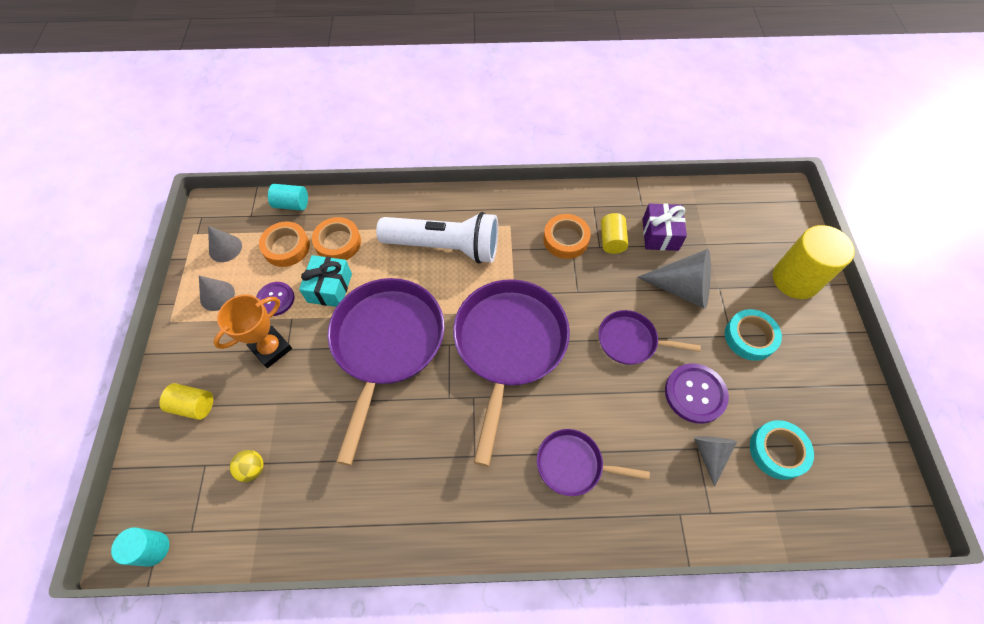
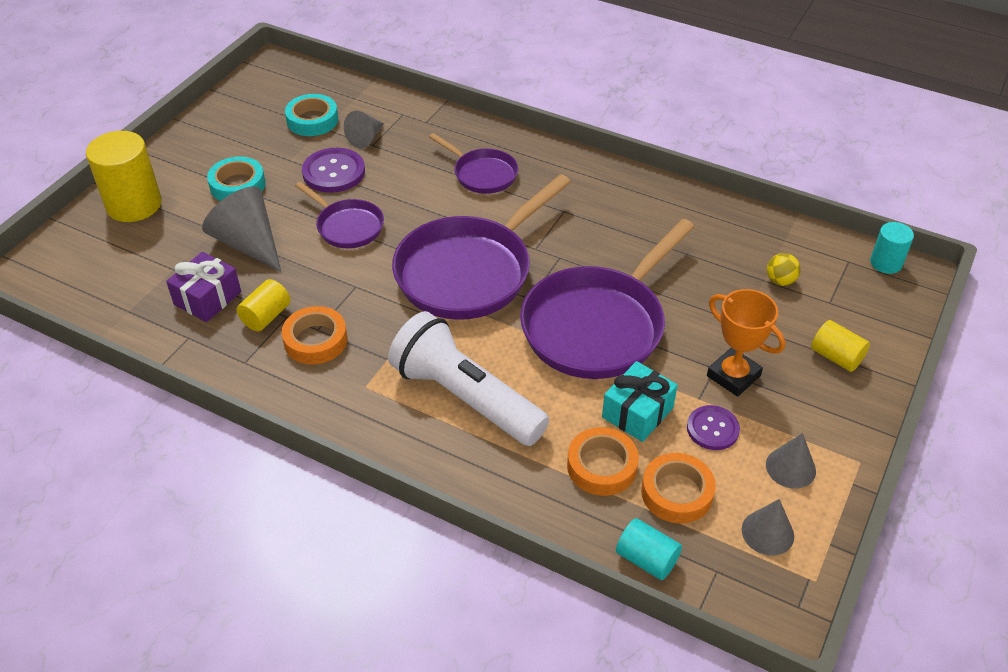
camera: 150 degrees left, 15 degrees down
orange trophy [213,295,292,368] -> orange trophy turned 60 degrees clockwise [707,289,785,397]

